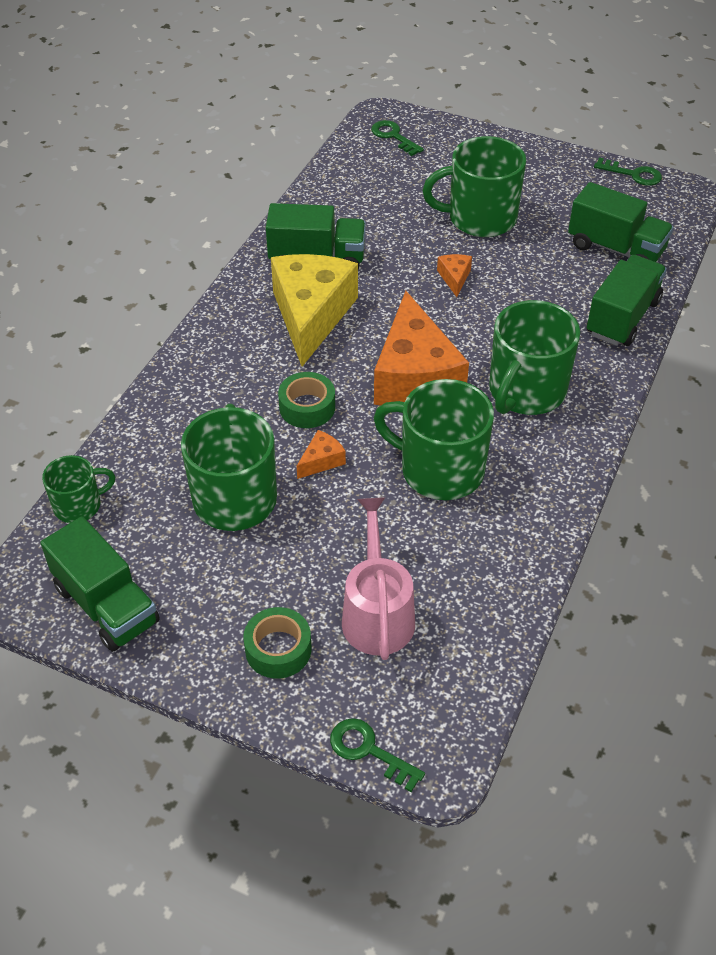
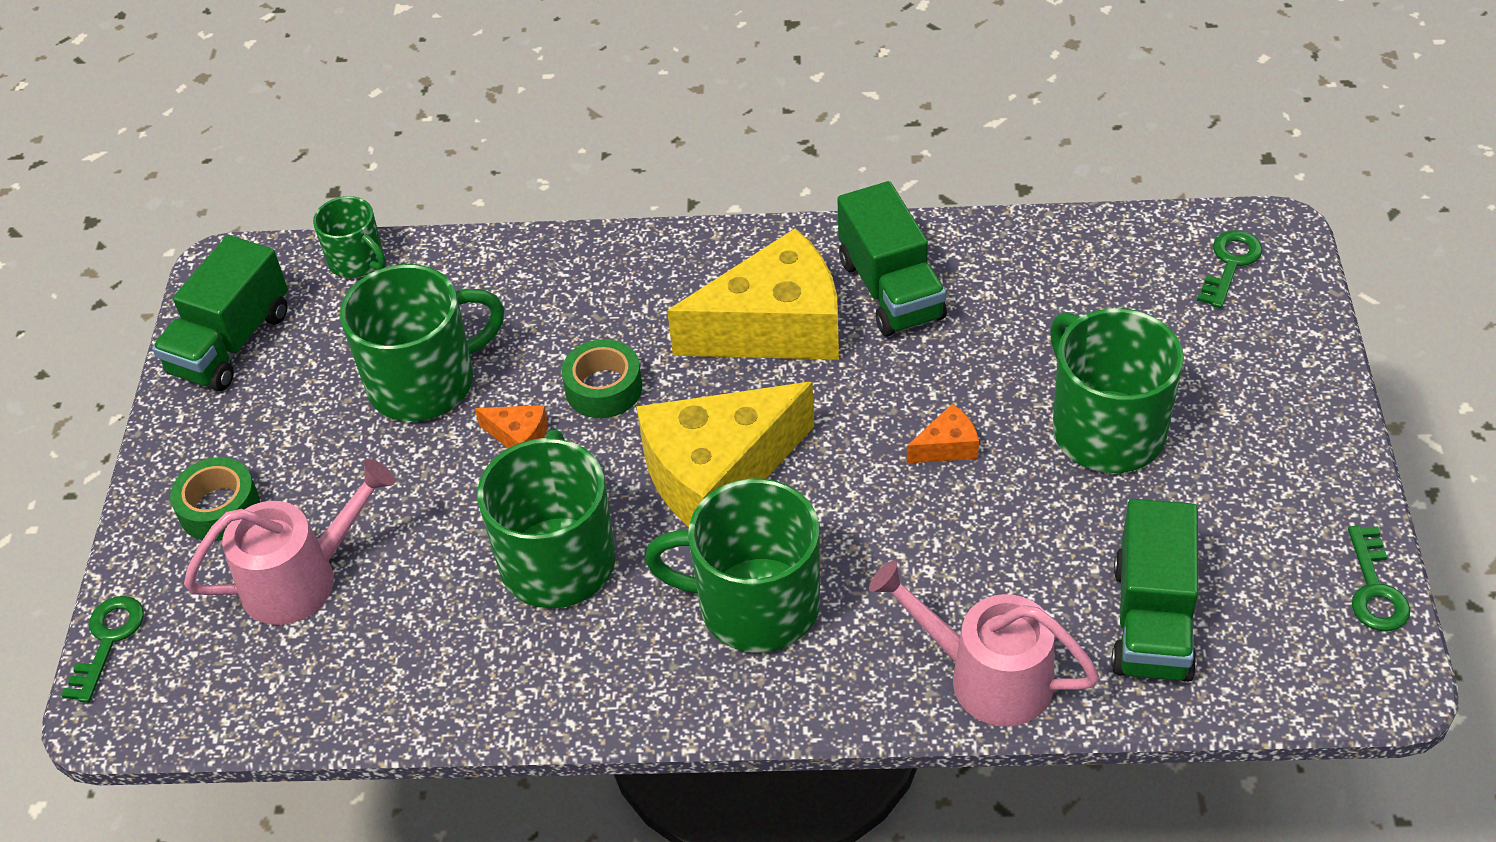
camera: 70 degrees right, 0 degrees up
orange cheese [374,291,469,405] -> yellow cheese [636,382,814,527]
green truck [586,255,667,346] -> pink watering can [869,560,1099,727]

